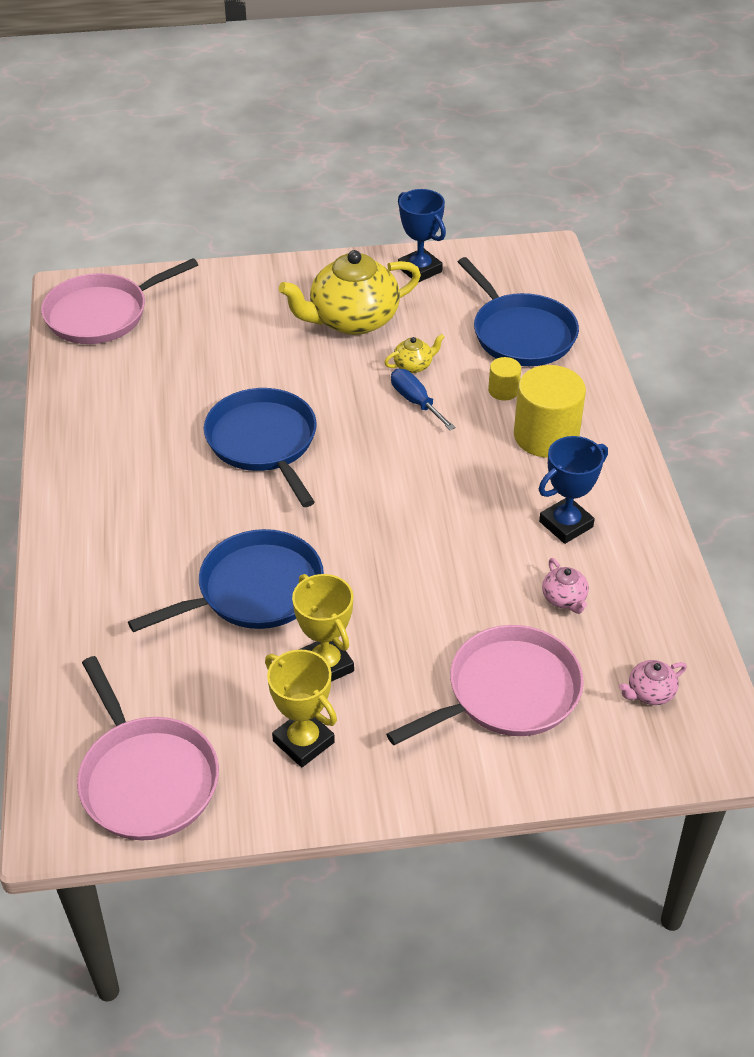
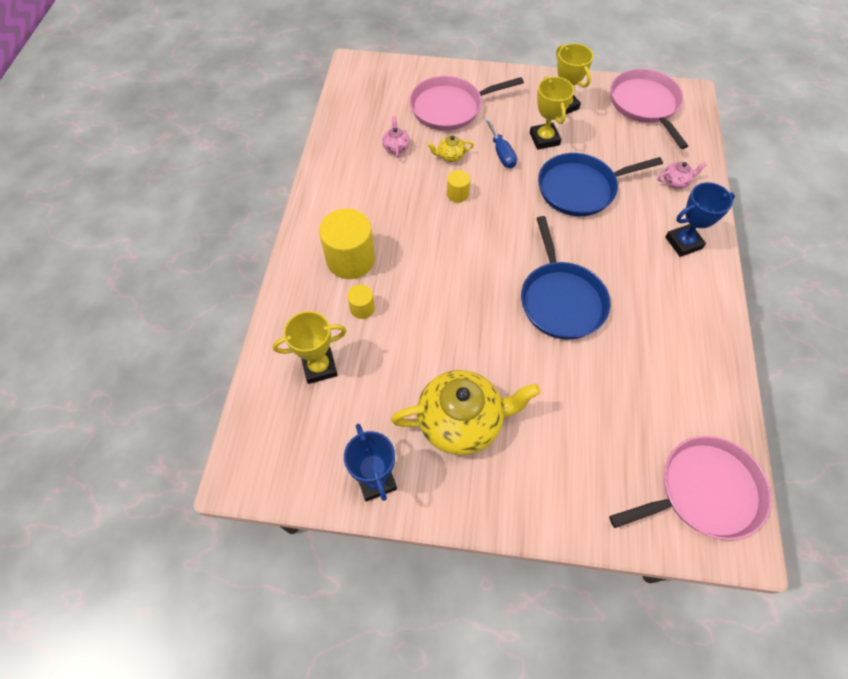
camera: 165 degrees left, 15 degrees up
yellow teapot [384,334,444,373] -> yellow teapot moved to [428,136,474,162]
blue screwdriver [391,369,456,430] -> blue screwdriver moved to [485,118,517,168]
blue pan [458,257,579,366] -> yellow trophy [273,311,346,384]
blue trophy [539,436,608,544] -> blue trophy moved to [665,182,735,257]
pink teapot [619,660,687,705] -> pink teapot moved to [657,162,707,189]
none -> yellow cylinder [447,170,470,203]

